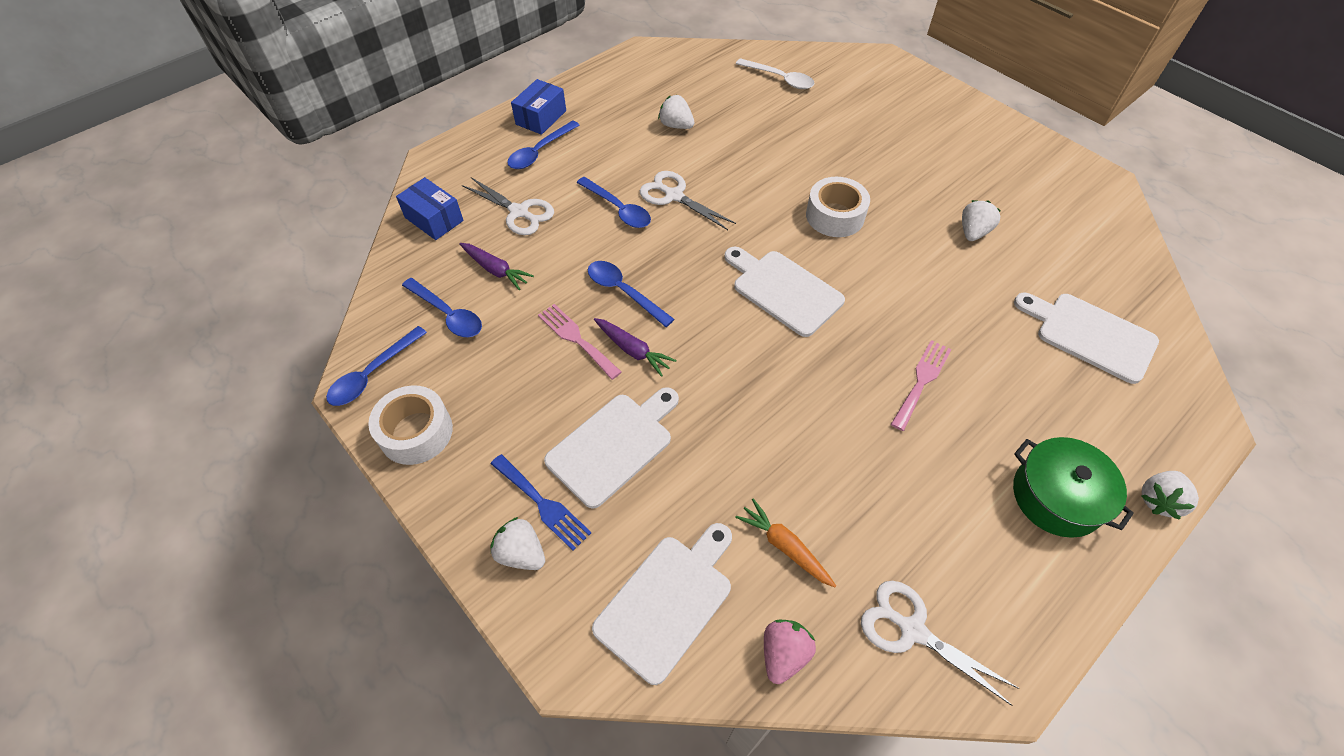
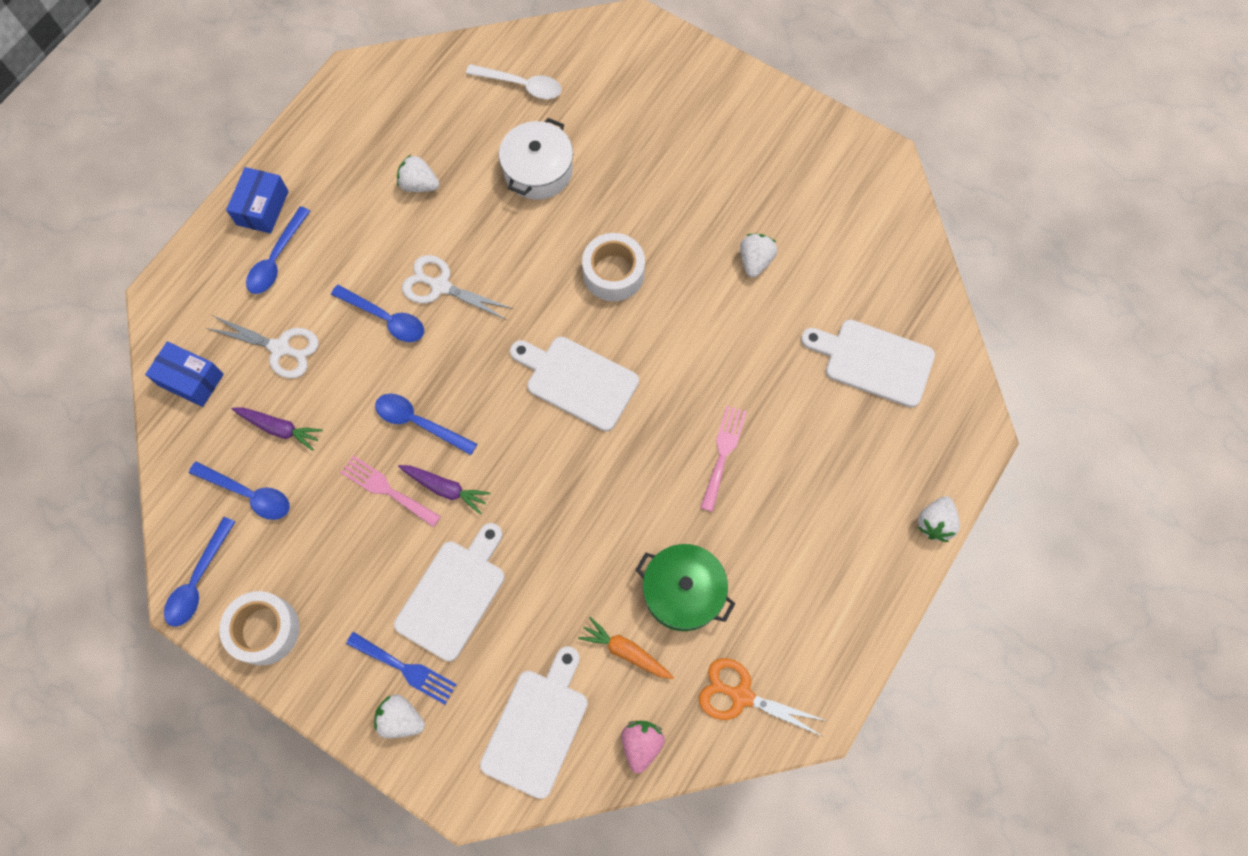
camera: 15 degrees left, 15 degrees up
white scissors [861,581,1020,706] -> orange scissors [699,658,827,736]
green pot [1013,437,1134,538] -> green pot moved to [635,544,735,631]
none -> white pot [499,118,573,200]

